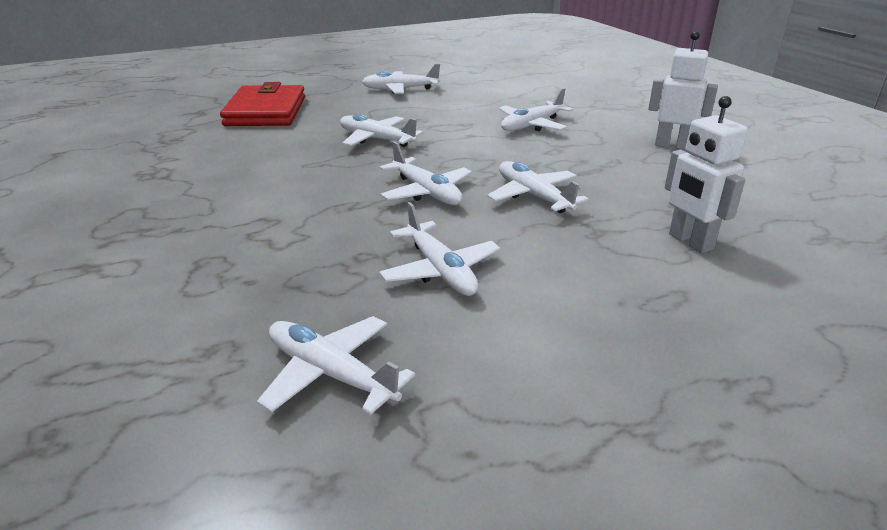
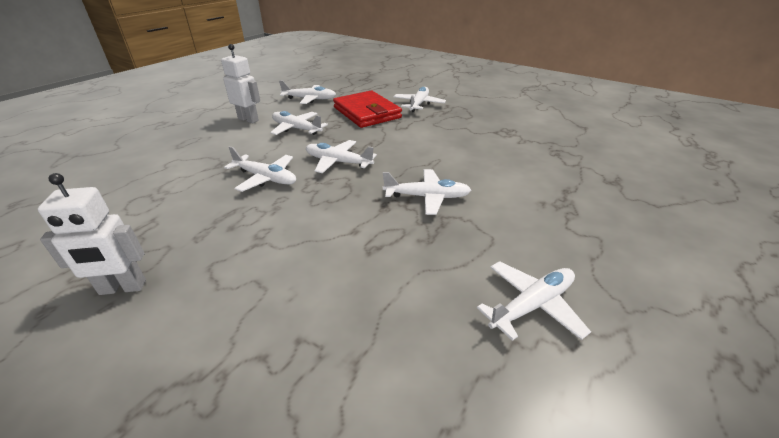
camera: 150 degrees right, 5 degrees up
red wallet [220,82,305,126] -> red wallet moved to [333,91,402,128]
white plane [499,88,573,131] -> white plane moved to [394,87,446,112]
white robot [665,96,748,253] -> white robot moved to [221,44,260,123]

